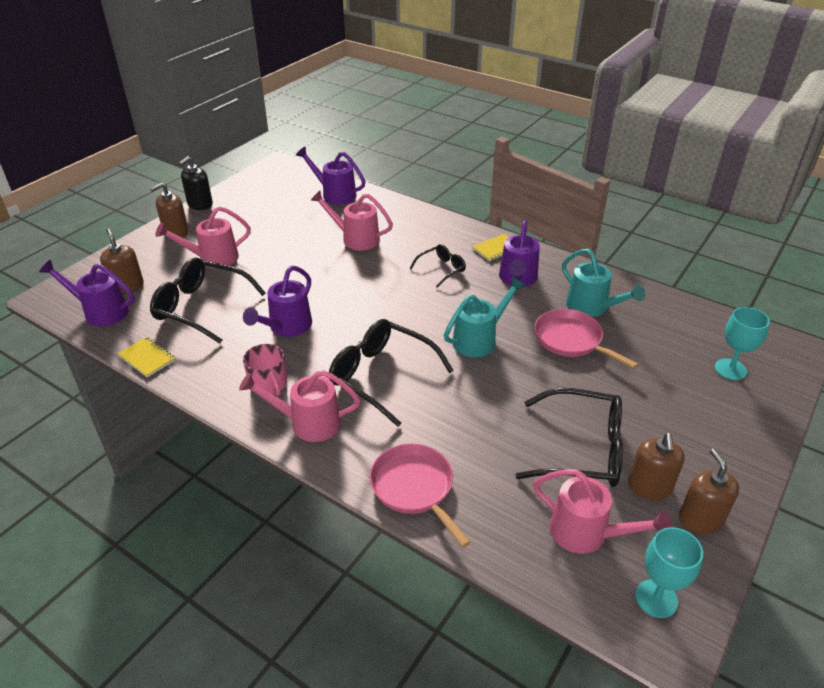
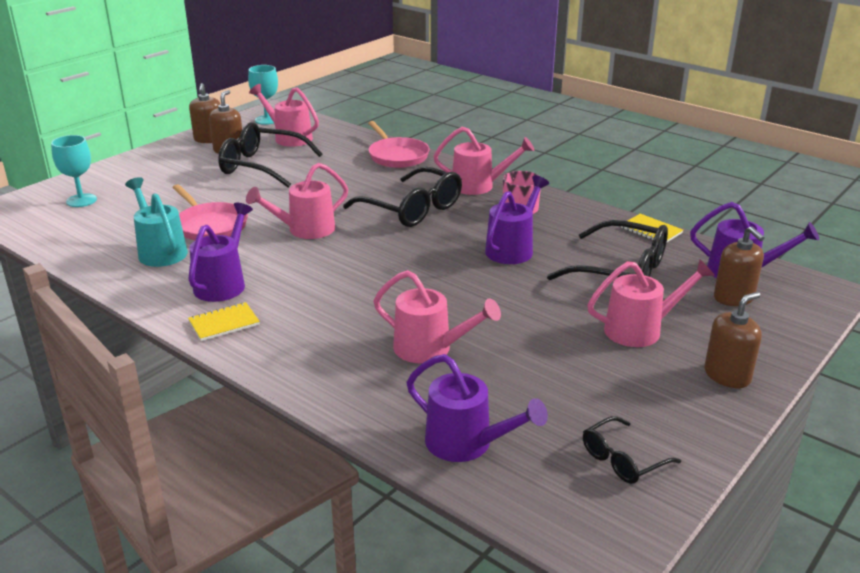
camera: 175 degrees left, 10 degrees down
black soap dispenser [179,156,213,210] -> none
black glasses [410,244,466,288] -> black glasses moved to [583,416,681,484]
turquoise watering can [444,277,526,358] -> pink watering can [246,163,348,239]

